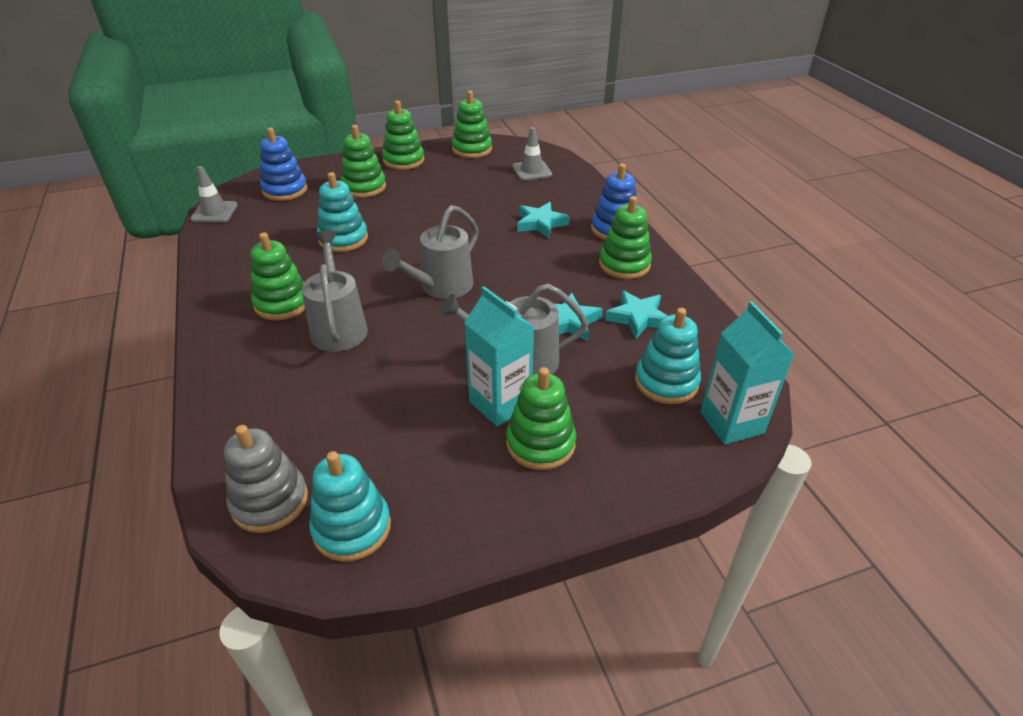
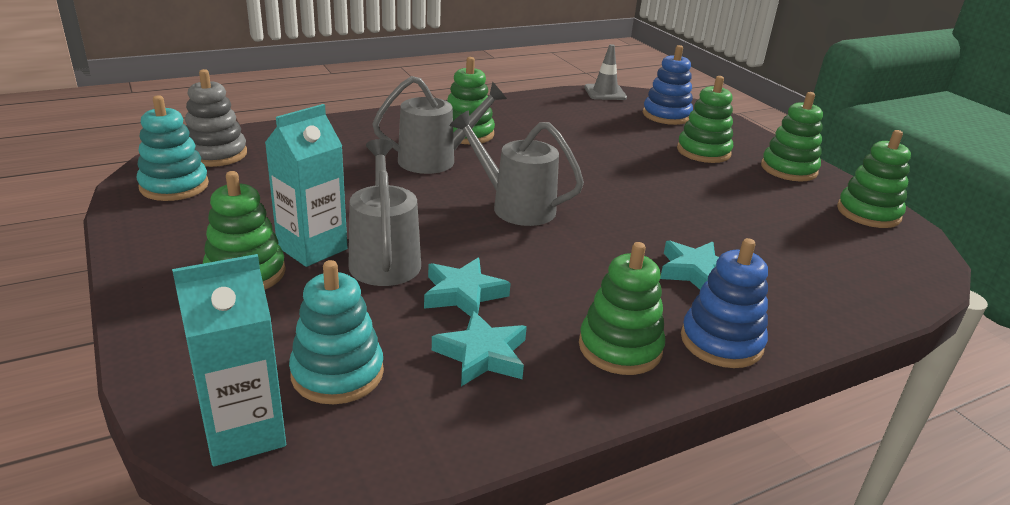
camera: 80 degrees right, 10 degrees down
turquoise stacking toy [317,172,368,252] -> none
grey traffic cone [512,127,552,181] -> none

